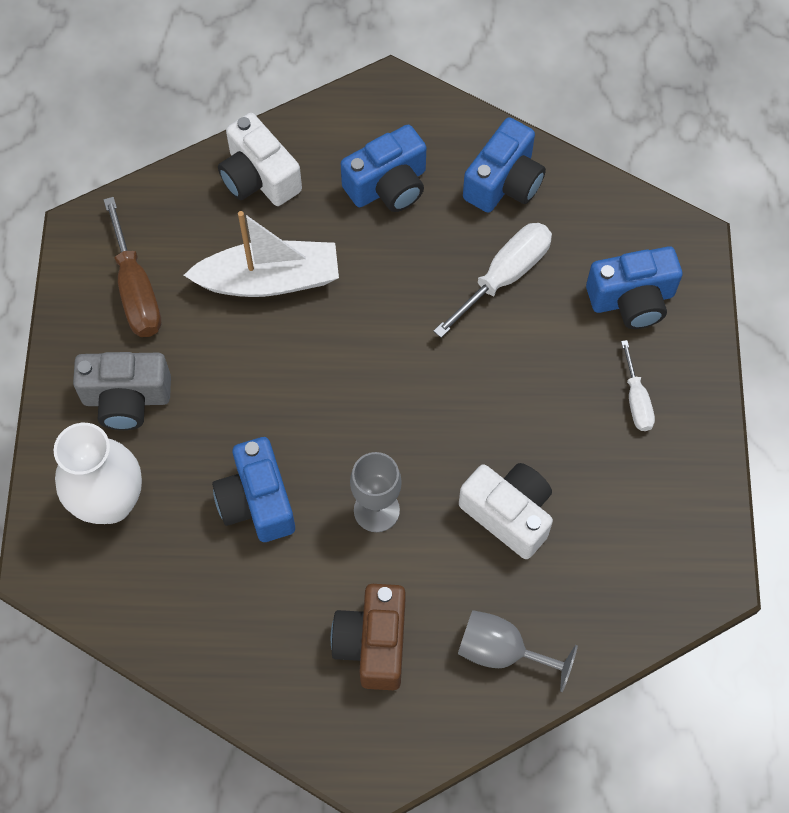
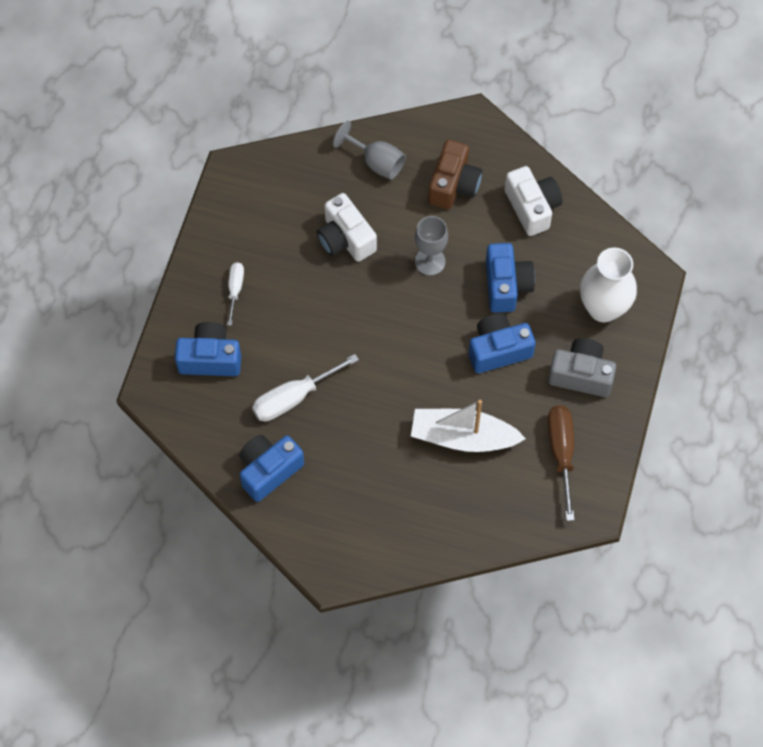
camera: 165 degrees left, 0 degrees up
white camera [218,113,302,206] -> white camera moved to [505,166,562,236]
blue camera [341,125,427,212] -> blue camera moved to [469,313,536,373]

